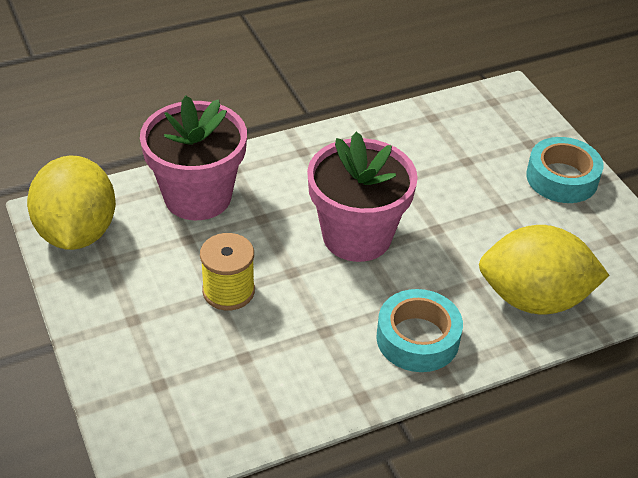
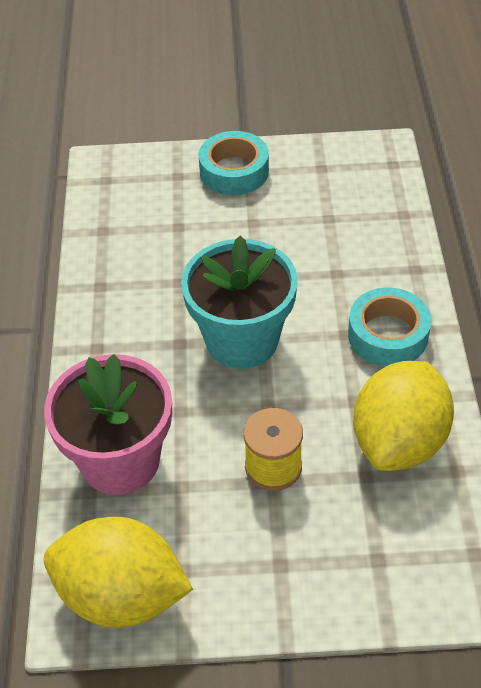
camera: 65 degrees left, 5 degrees up
pink flower pot [307,132,418,262] -> turquoise flower pot [181,235,298,369]
yellow lemon [479,225,609,314] -> yellow lemon moved to [353,361,454,471]

